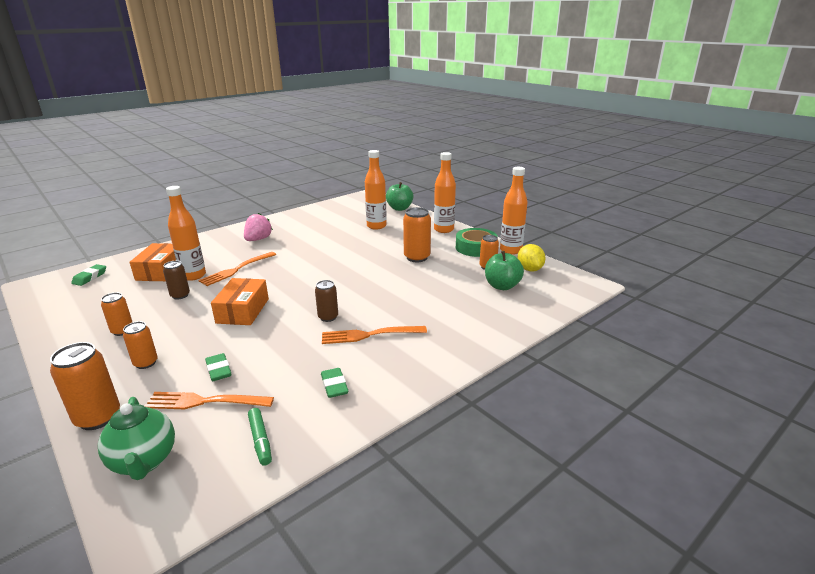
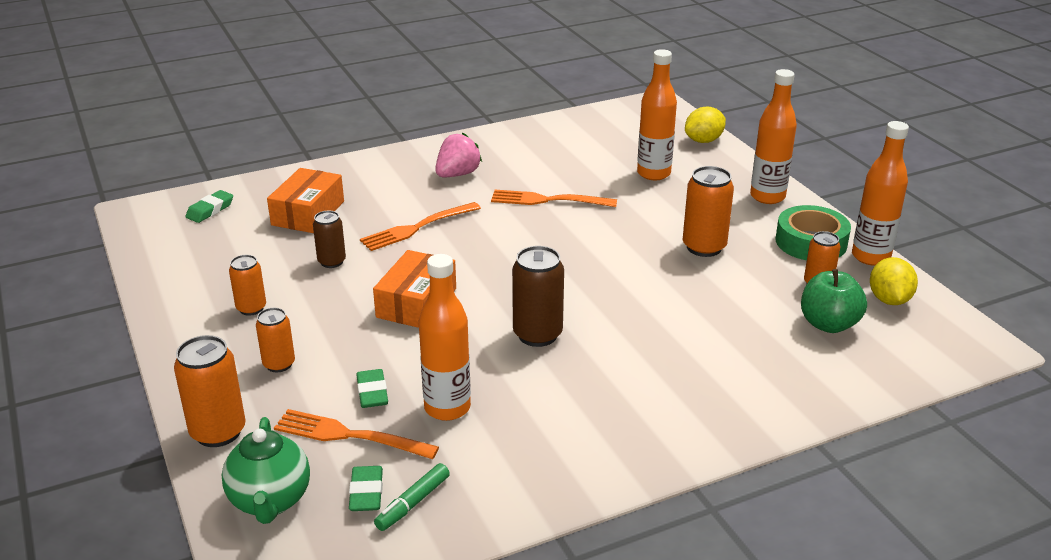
camera: 15 degrees right, 5 degrees up
orange bottle [166,186,206,281] -> orange bottle moved to [419,254,471,421]
green marker [248,408,272,466] -> green marker turned 45 degrees clockwise [374,463,450,531]
brown can [315,280,338,322] -> brown can [512,246,564,347], size x1.59
green eraser [321,368,348,398] -> green eraser moved to [349,466,383,511]
orange fork [322,326,427,344] -> orange fork moved to [491,190,617,207]
green apple [386,182,413,211] -> yellow lemon [685,107,726,143]

